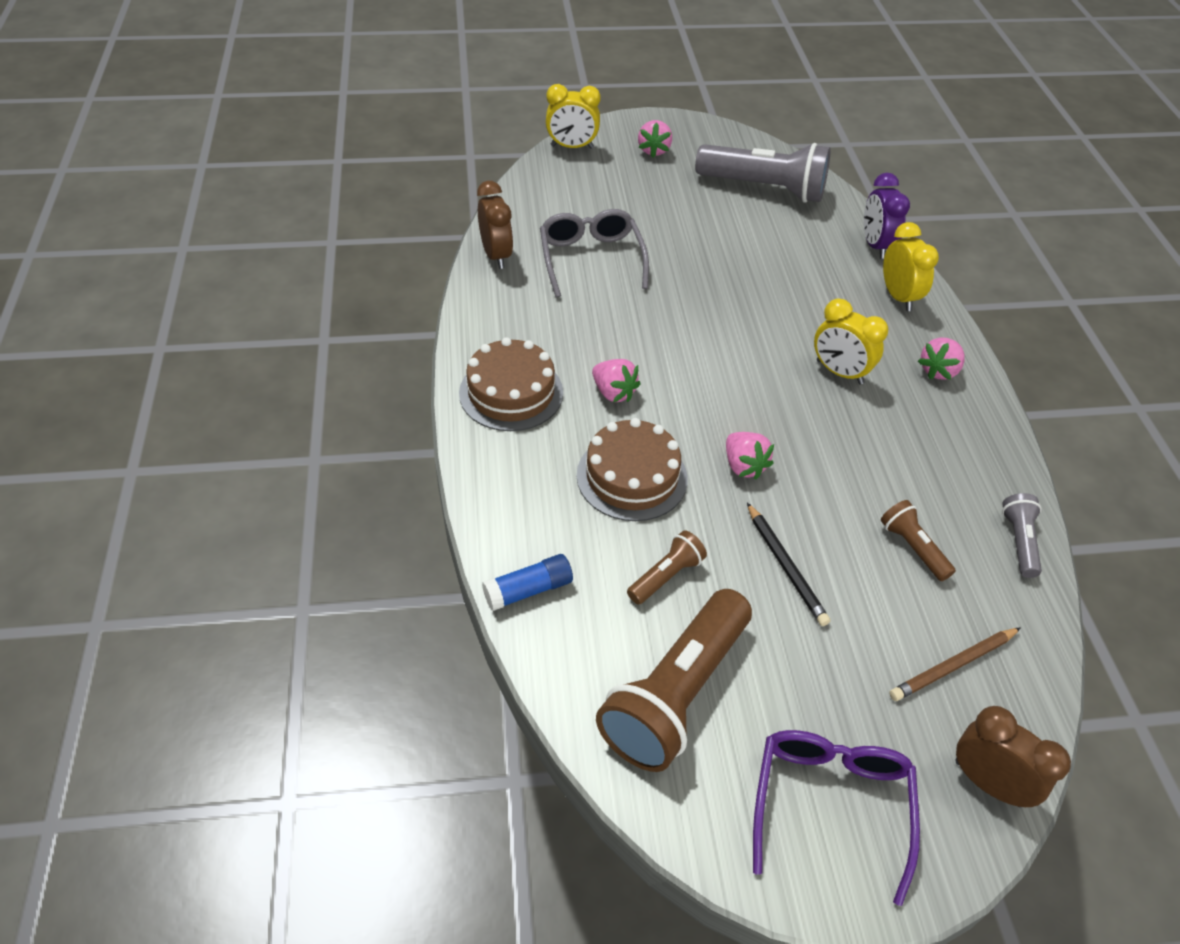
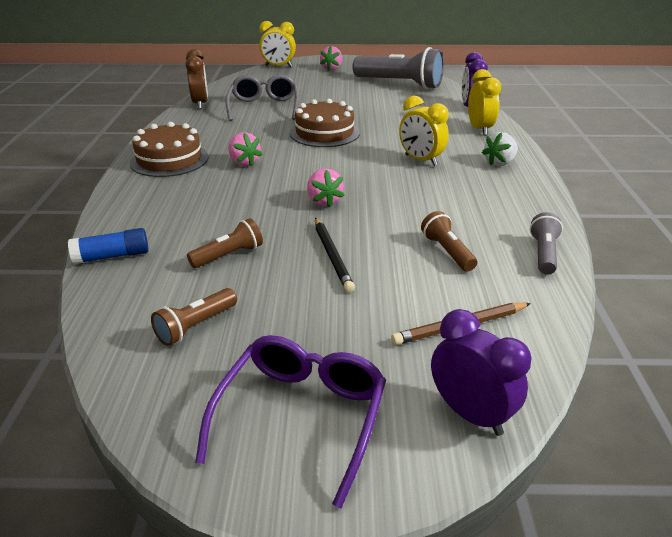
camera: 10 degrees right, 15 degrees down
brown cake [577,418,688,521] -> brown cake moved to [290,99,360,147]
brown flashlight [596,589,752,772] -> brown flashlight [151,288,237,346], size x0.47
pink strawberry [918,338,965,380] -> white strawberry [482,132,518,166]
brown clock [956,706,1071,808] -> purple clock [431,309,531,436]

